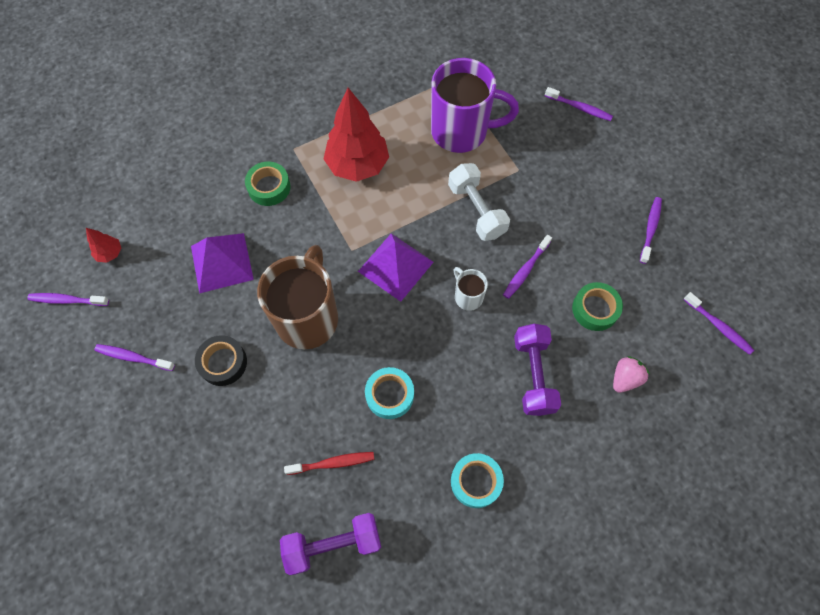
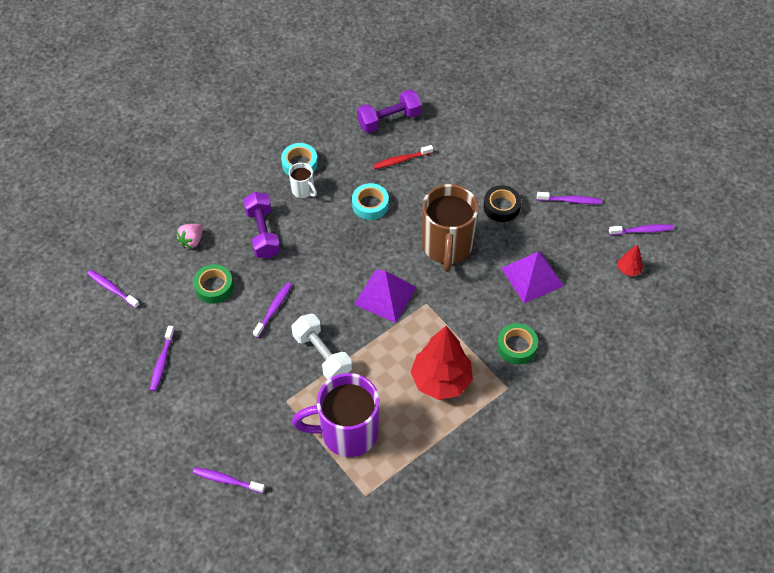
camera: 170 degrees right, 10 degrees down
white mug [454,267,488,311] -> white mug moved to [289,163,317,198]

